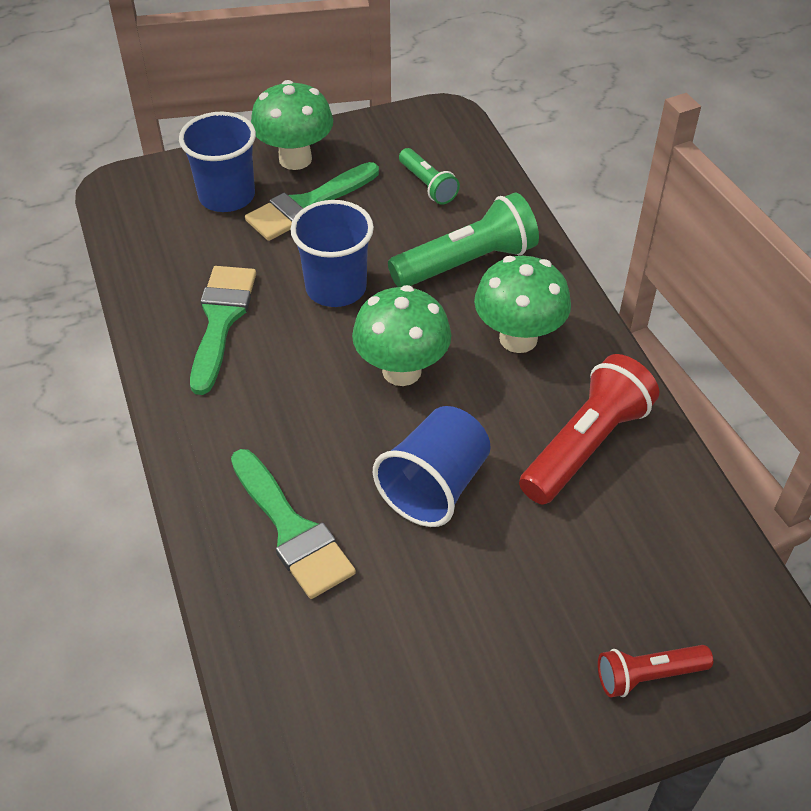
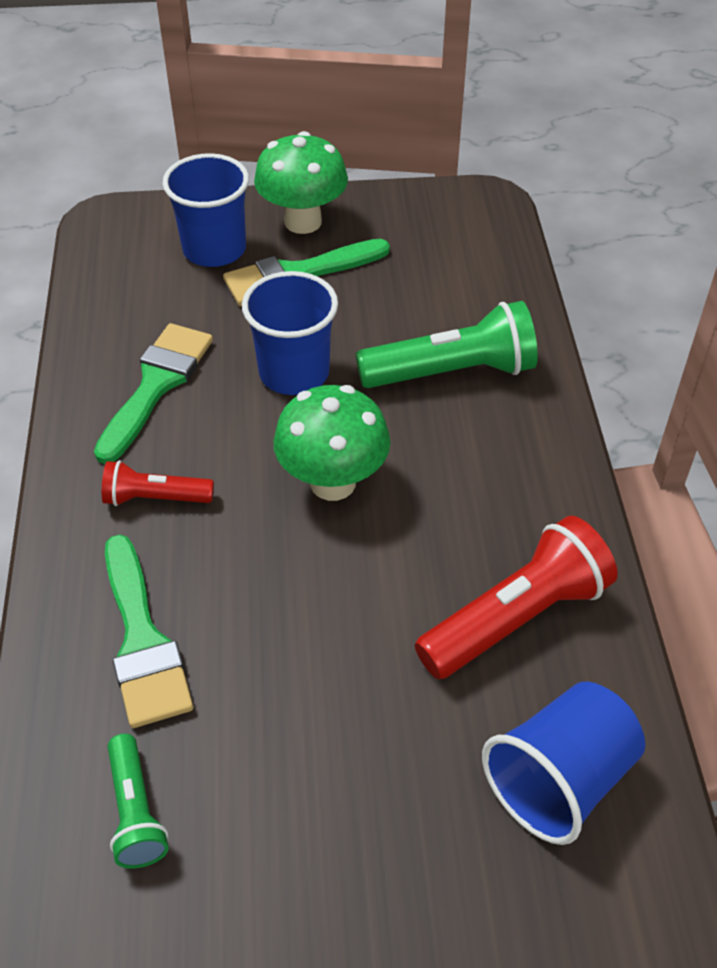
camera: 15 degrees right, 0 degrees up
blue cup [373,406,491,527] -> blue cup moved to [482,682,645,845]
green flashlight [399,148,460,205] -> green flashlight moved to [108,734,168,869]
green mushroom [474,256,571,353] -> none
red flashlight [598,645,713,697] -> red flashlight moved to [102,460,214,506]

